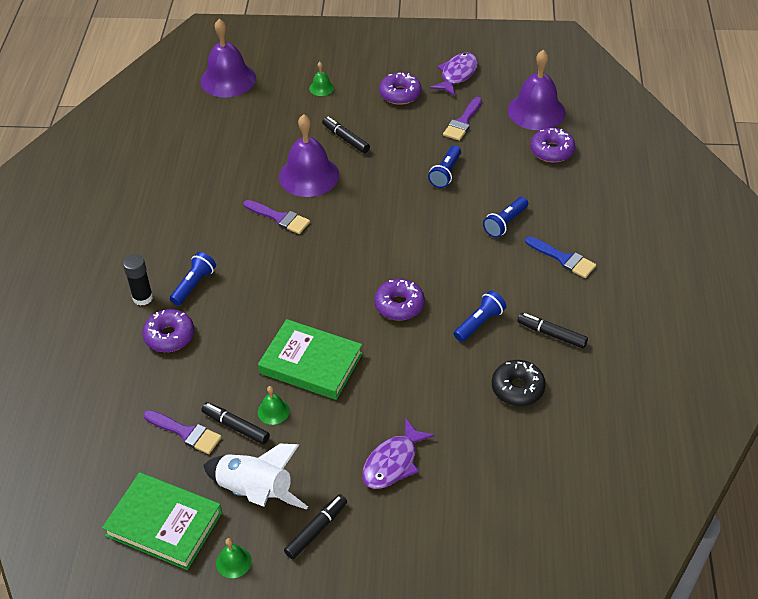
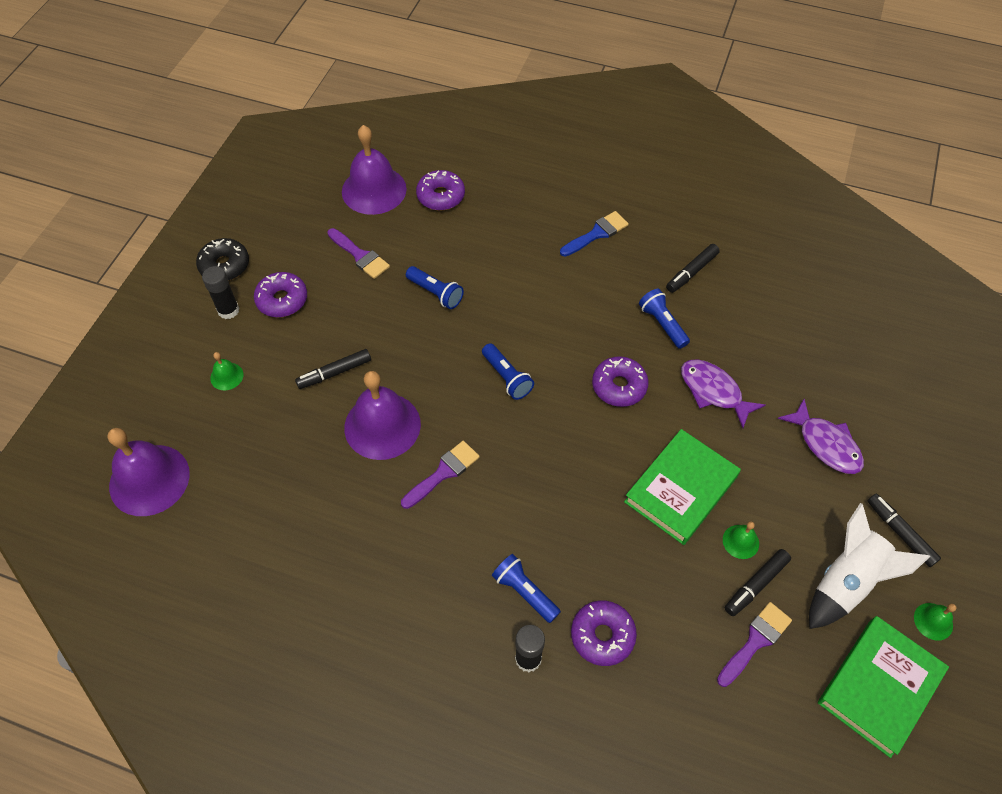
camera: 75 degrees left, 10 degrees up
purple fish [430,52,478,96] -> purple fish moved to [681,359,765,428]
blue flashlight [483,197,528,238] -> blue flashlight moved to [482,343,534,400]
black donut [492,360,546,406] -> black donut moved to [196,238,249,280]
none -> black glue stick [202,266,240,319]

